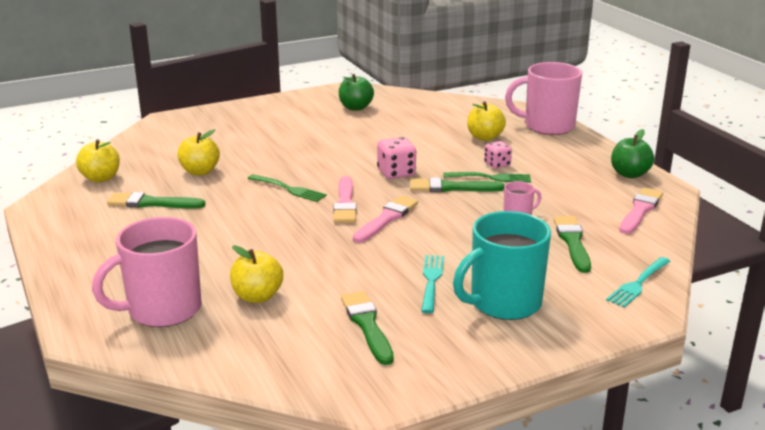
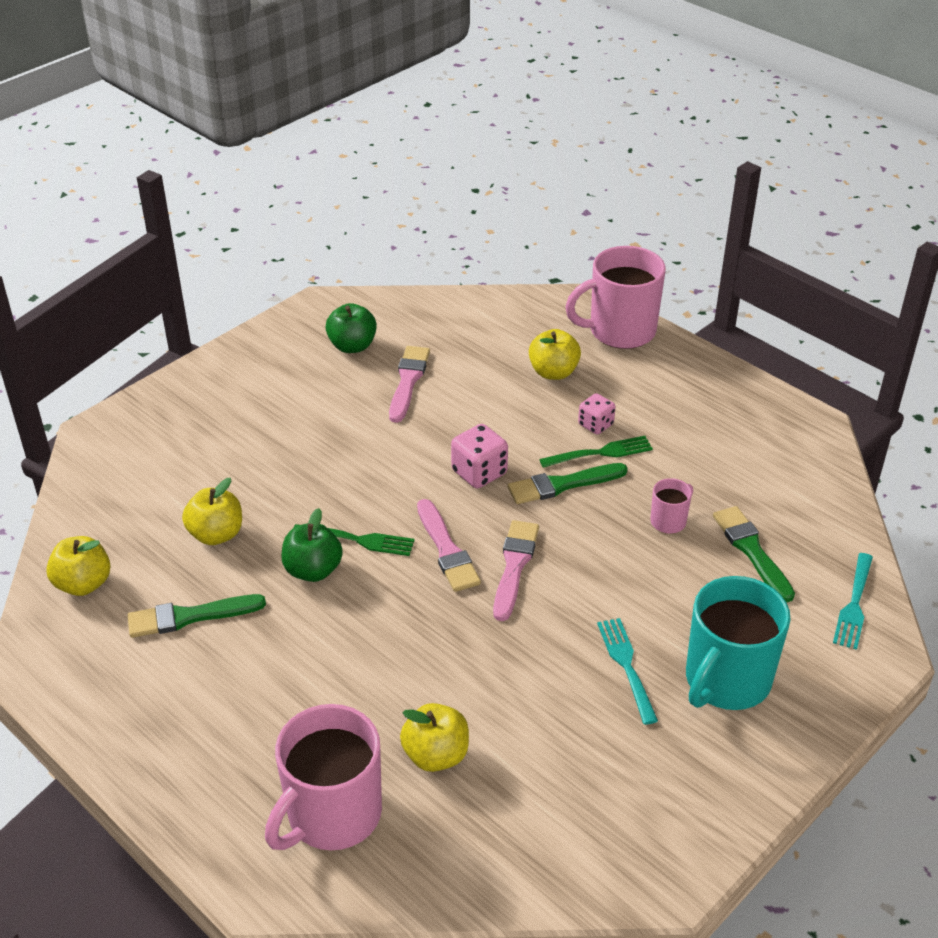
camera: 20 degrees left, 15 degrees up
green brush [341,291,394,365] -> none
green apple [611,129,654,178] -> green apple moved to [281,508,343,582]
pink brush [619,188,663,234] -> pink brush moved to [389,346,430,423]

